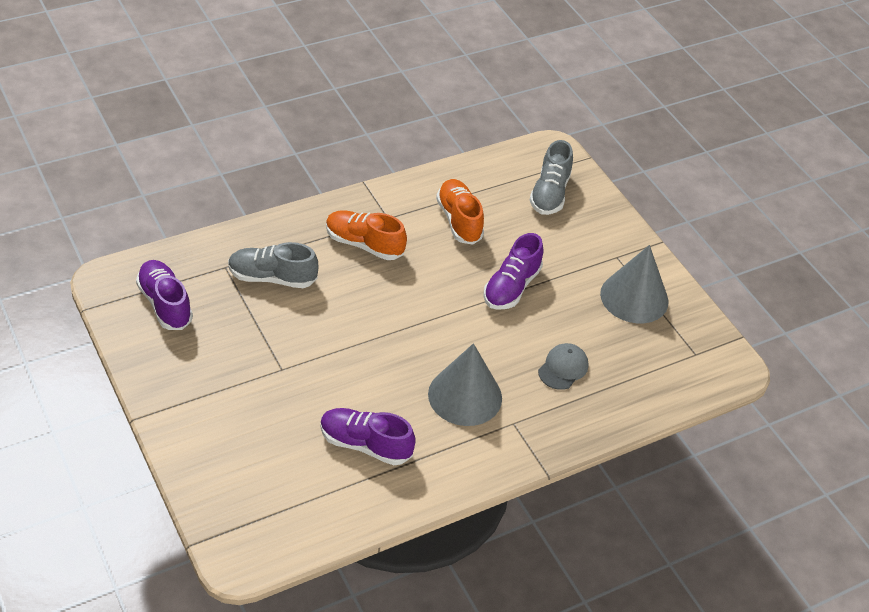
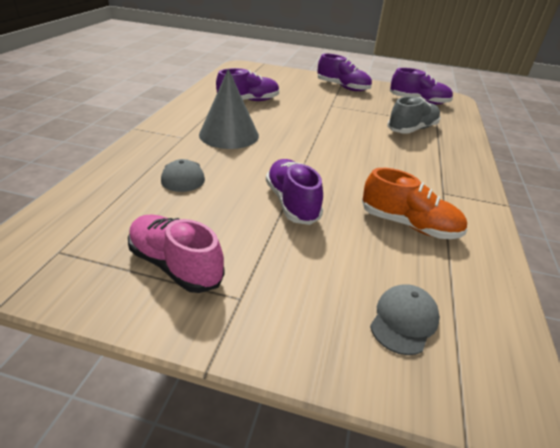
camera: 135 degrees right, 10 degrees down
orange shoe [326,210,407,260] -> none
grey shoe [530,140,573,215] -> grey cap [370,284,440,355]
grey cone [600,245,668,323] -> pink shoe [128,215,225,293]
none -> purple shoe [317,53,372,91]

